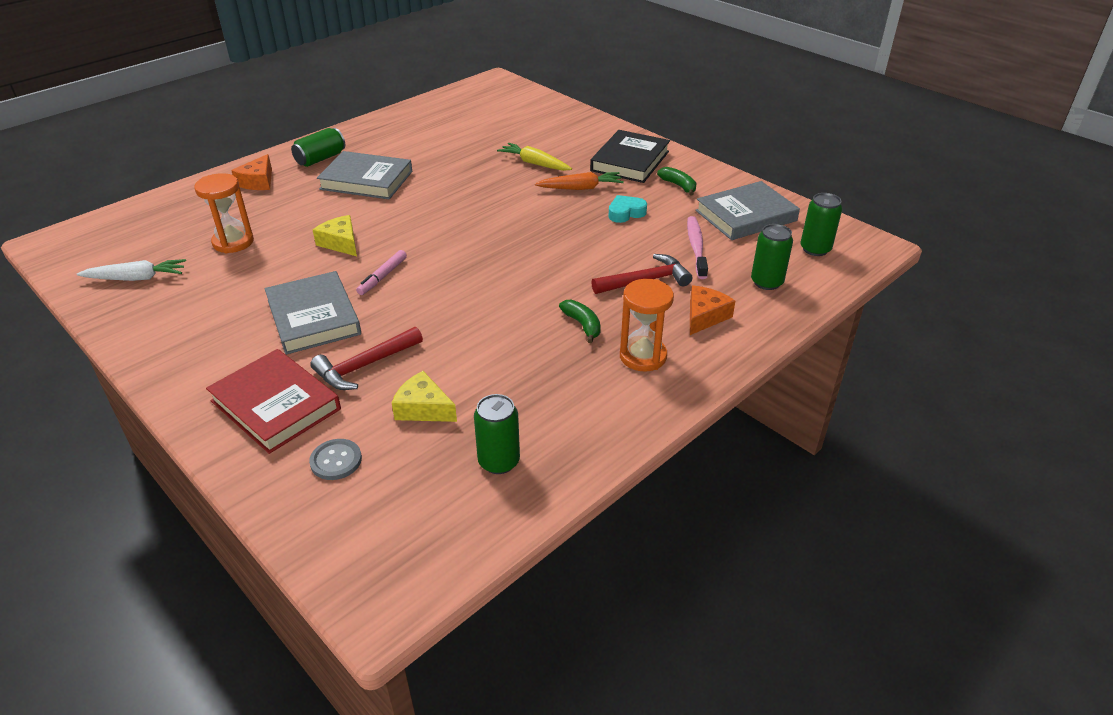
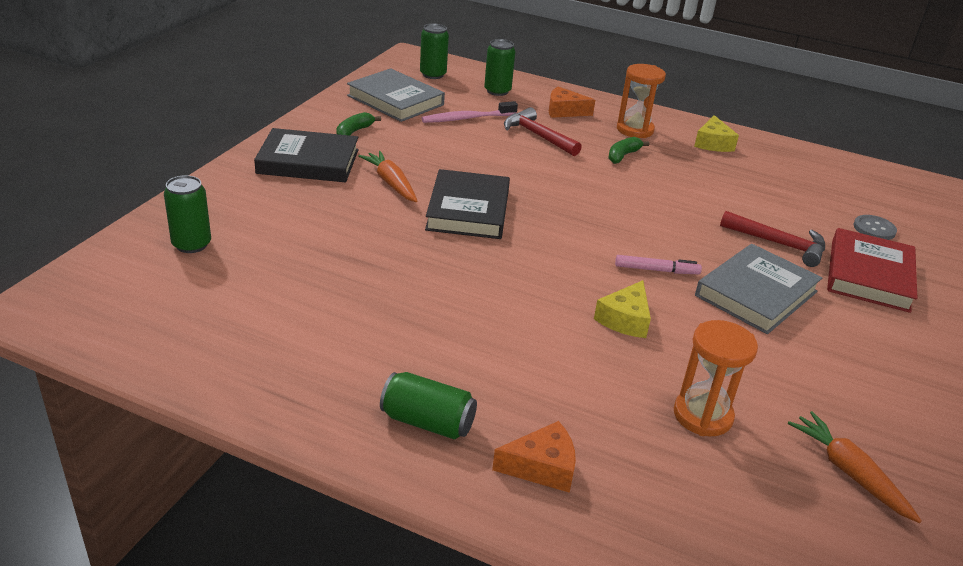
camera: 115 degrees left, 5 degrees down
white carrot [77,259,186,281] -> orange carrot [788,411,922,523]
grey book [317,151,412,199] -> none
yellow cheese [392,371,457,422] -> yellow cheese moved to [694,115,739,152]
green can [474,394,520,474] -> green can moved to [164,175,211,253]
yellow carrot [497,143,572,171] -> none
turquoise heart [608,195,647,223] -> none
none -> black book [425,169,510,239]

